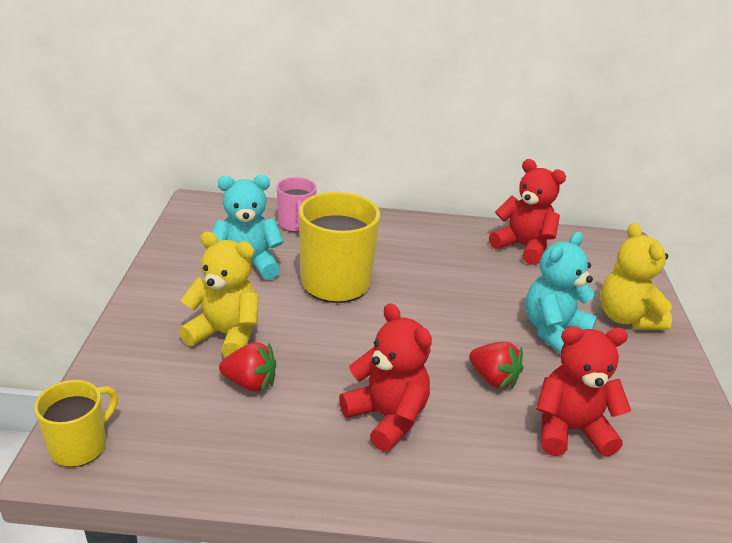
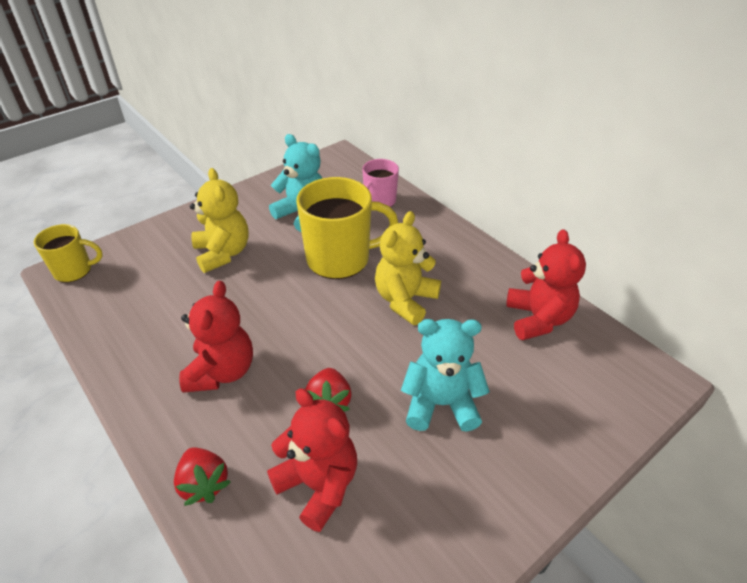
camera: 50 degrees right, 10 degrees up
red strawberry [219,342,276,392] -> red strawberry moved to [174,447,231,506]
yellow teddy bear [600,223,672,330] -> yellow teddy bear moved to [375,211,441,325]

